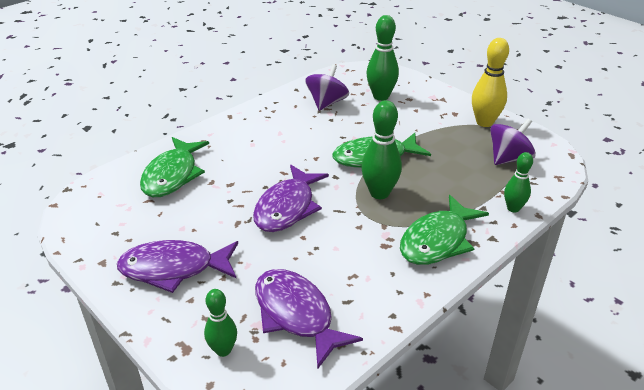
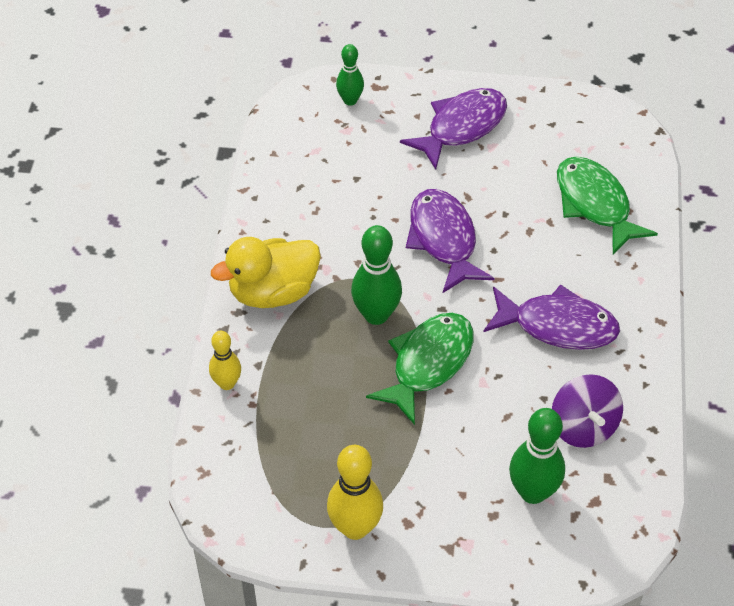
camera: 140 degrees right, 15 degrees up
purple fish [255,269,363,369] -> purple fish moved to [484,284,620,350]
green fish [400,195,489,265] -> yellow duck [211,237,321,308]
purple spinning top [490,118,536,165] -> none
green bowling pin [504,152,533,213] -> yellow bowling pin [209,331,241,390]

